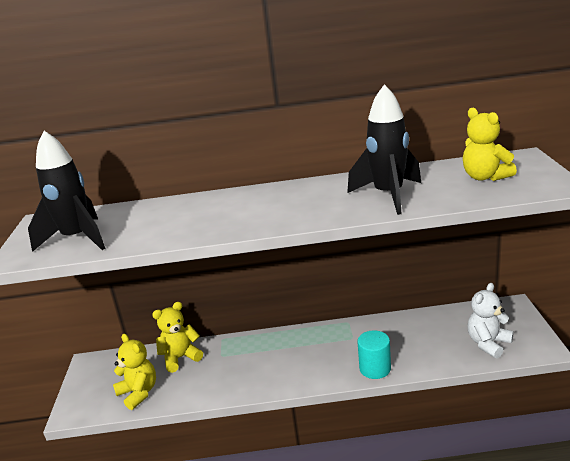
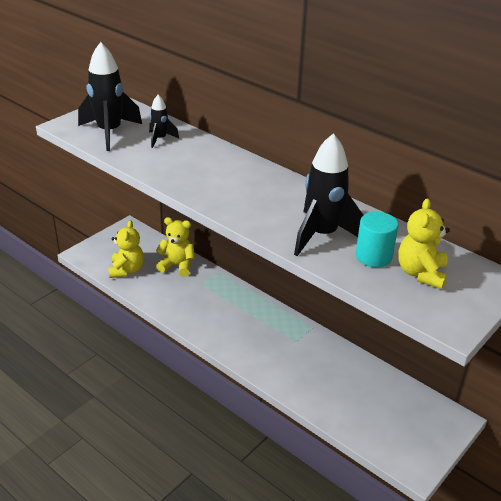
camera: 40 degrees right, 10 degrees up
turquoise cylinder [357,330,391,379] -> turquoise cylinder moved to [356,212,398,268]
white teddy bear [467,283,514,358] -> none
none -> black rocket [149,95,179,148]

